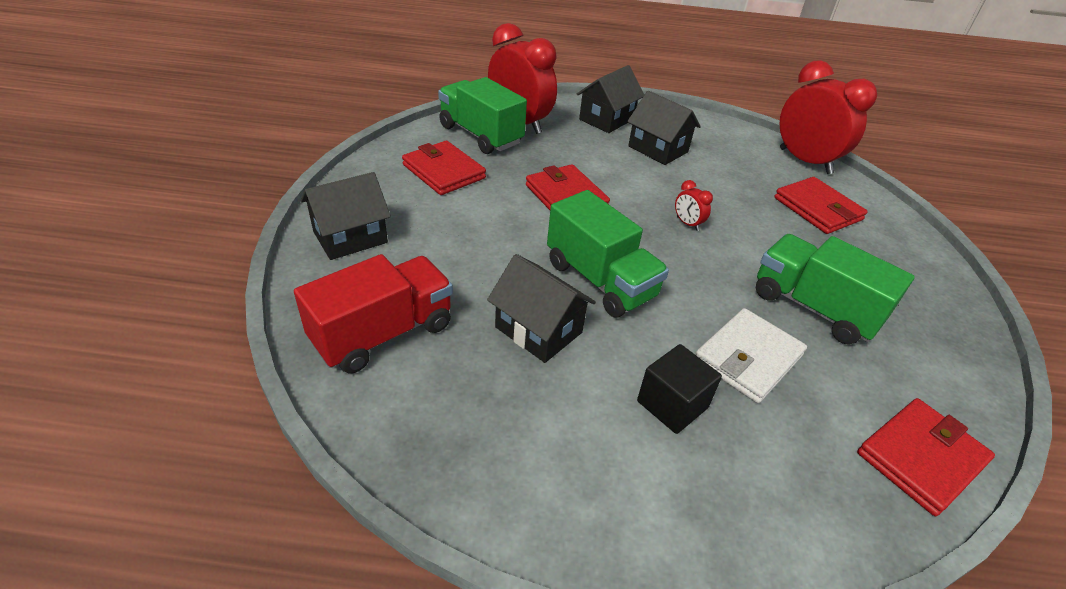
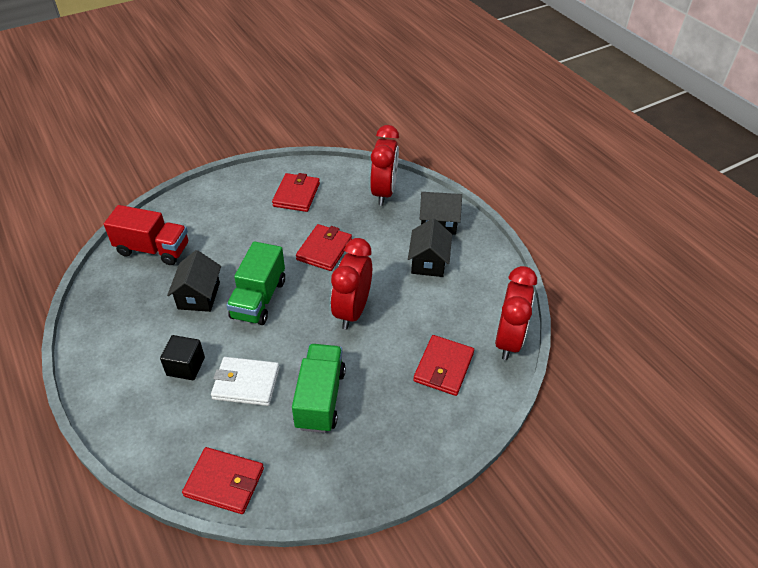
camera: 55 degrees right, 5 degrees up
black house [301,172,391,260] -> none
green truck [438,77,527,154] -> none
red clock [675,180,713,231] -> red clock [331,238,372,330], size x2.47

